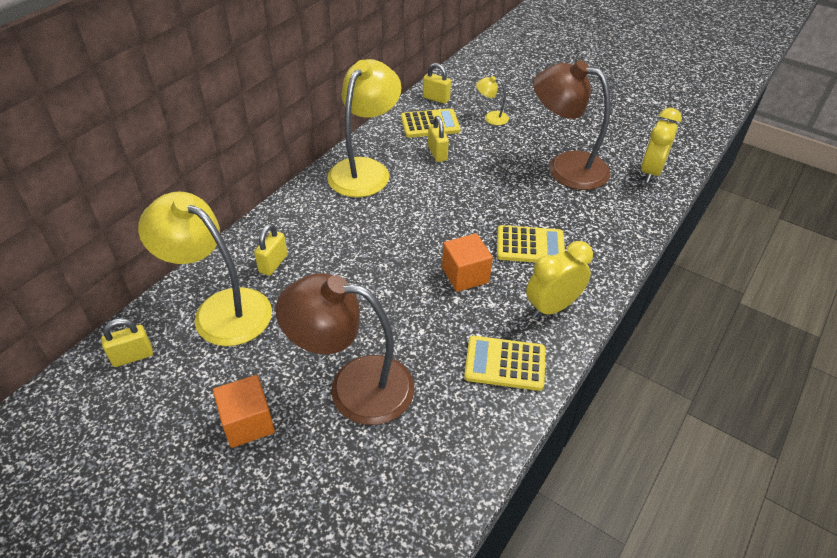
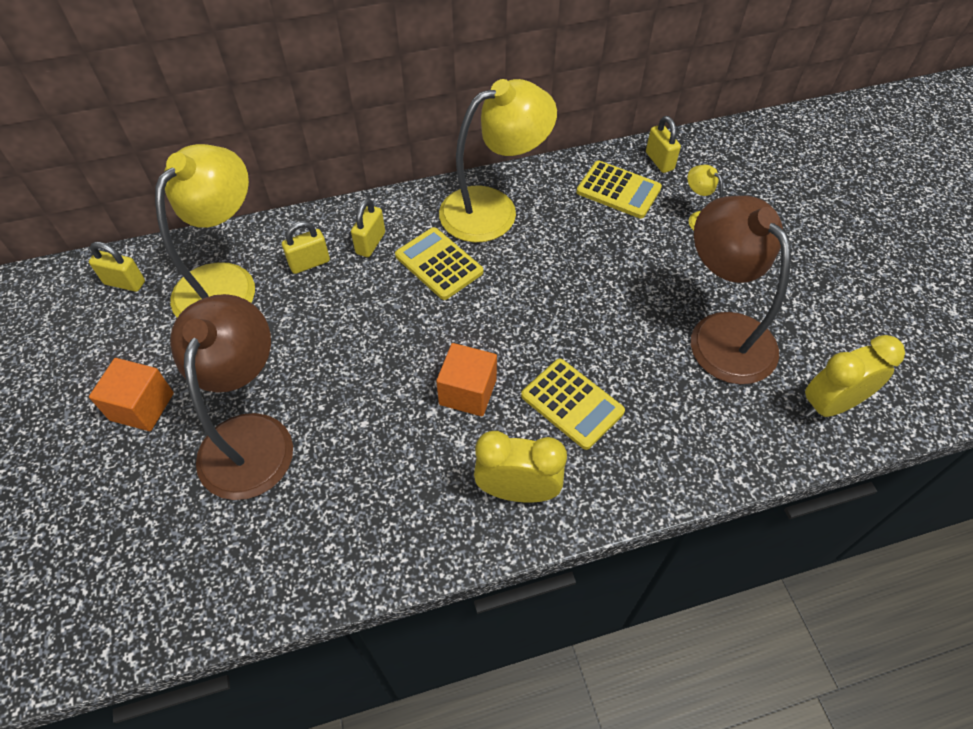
camera: 40 degrees right, 10 degrees up
yellow lamp [138,192,272,346] -> yellow lamp turned 45 degrees clockwise [155,144,255,317]
brown lamp [276,273,414,425] -> brown lamp turned 45 degrees clockwise [170,294,293,500]
yellow padlock [428,116,449,162] -> yellow padlock moved to [351,198,385,257]
yellow calculator [464,336,546,391] -> yellow calculator moved to [395,227,483,300]

